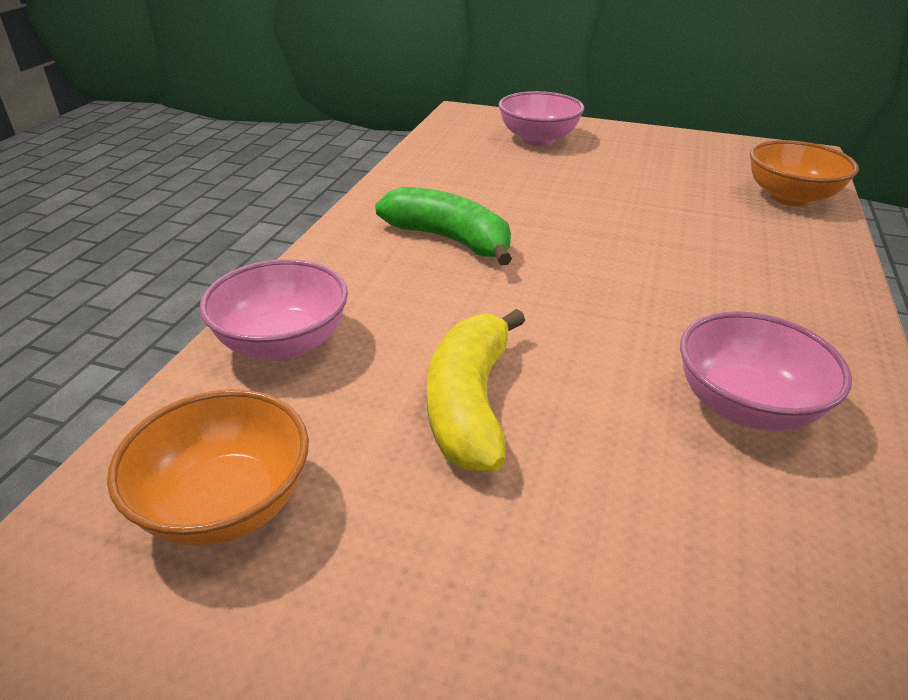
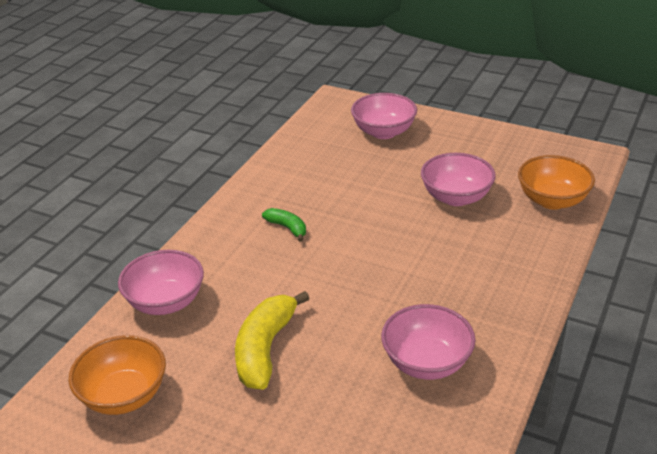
camera: 10 degrees right, 0 degrees up
green banana [375,187,512,265] -> green banana [262,208,306,242], size x0.53
none -> pink bowl [421,153,496,206]

